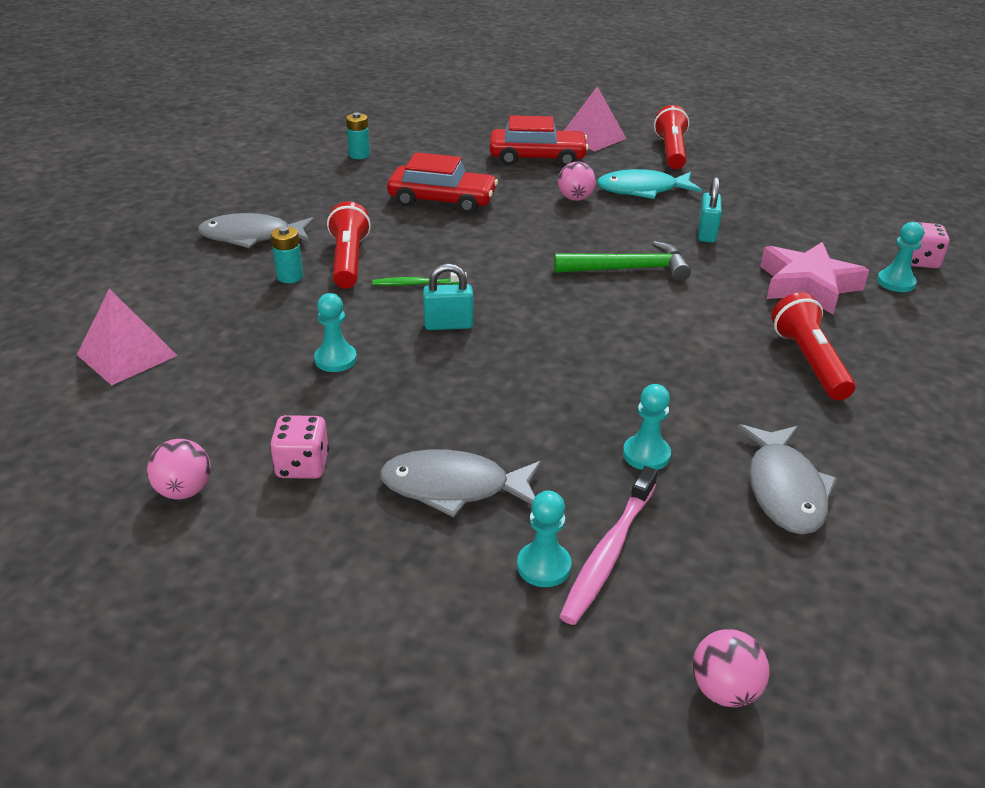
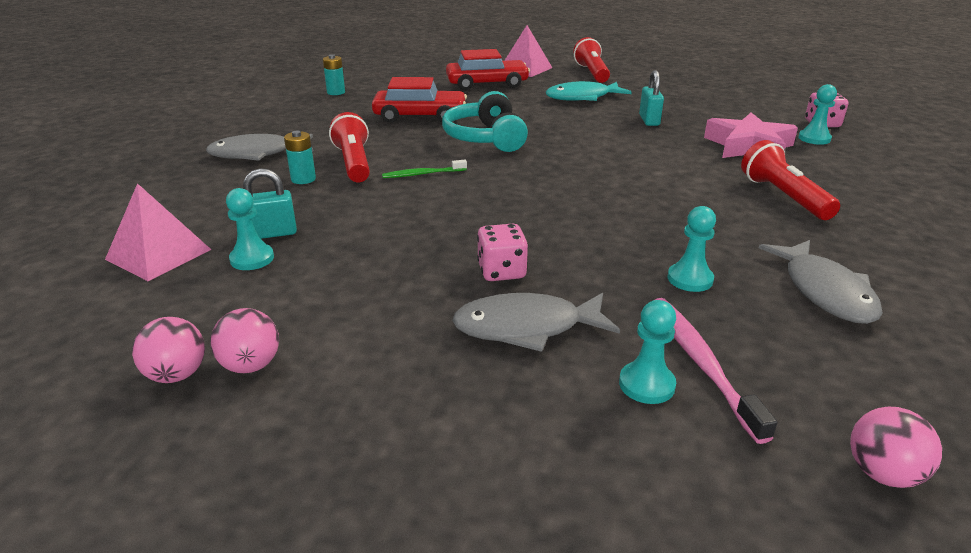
camera: 10 degrees left, 5 degrees down
pink dice [270,415,329,479] -> pink dice moved to [477,224,528,281]
turquoise pawn [314,293,357,372] -> turquoise pawn moved to [226,188,274,270]
turquoise padlock [423,264,473,330] -> turquoise padlock moved to [243,168,297,239]
green hammer [554,241,691,281] -> none
pink ball [558,162,596,201] -> pink ball moved to [132,317,205,383]
pink toothbrush [559,466,658,625] -> pink toothbrush turned 150 degrees clockwise [655,298,778,444]
none -> turquoise headphones [442,91,528,152]

